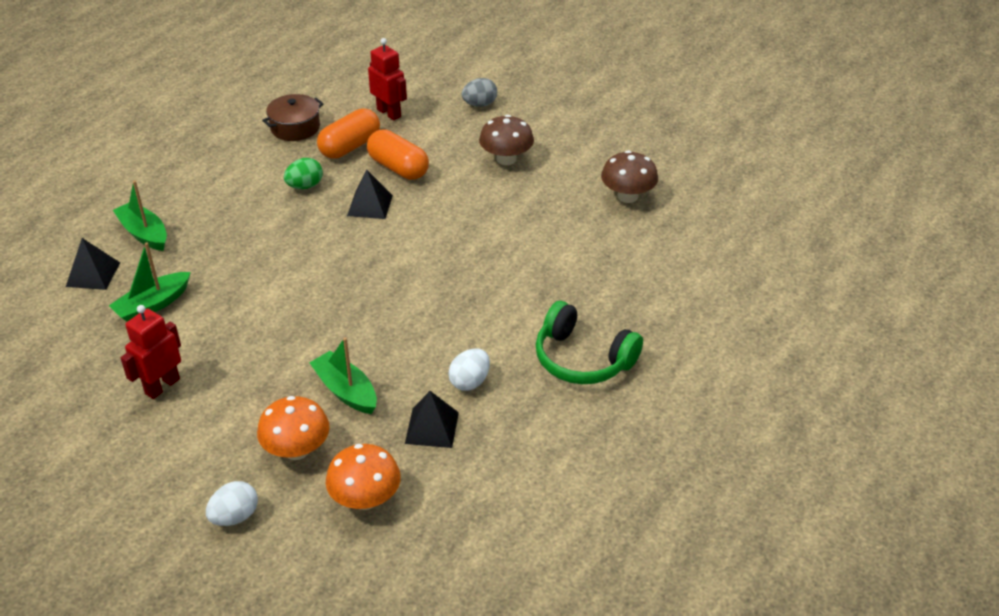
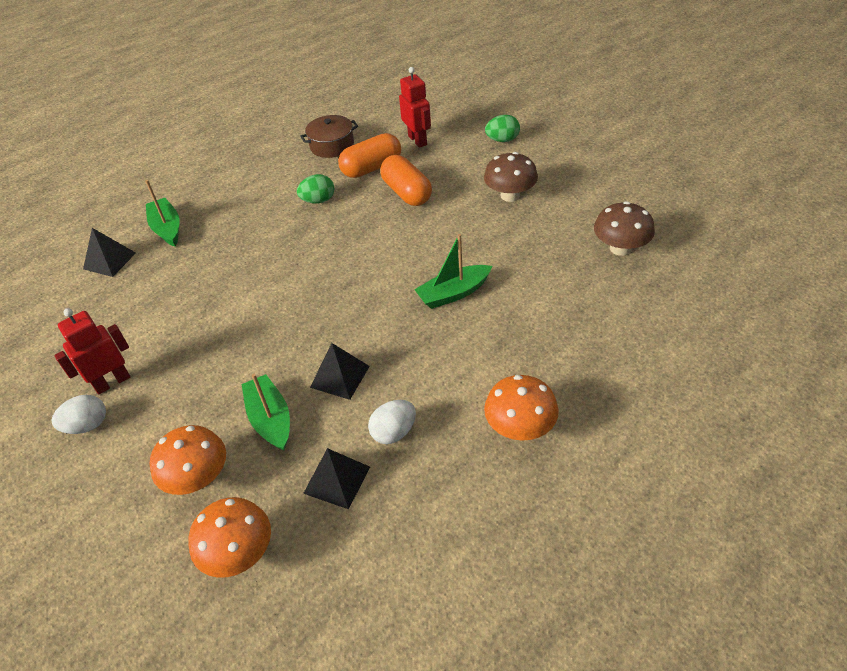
camera: 20 degrees right, 5 degrees up
green boat [109,242,191,322] -> green boat moved to [414,234,492,309]
white egg [206,481,258,526] -> white egg moved to [51,395,106,434]
black pyramid [347,170,393,219] -> black pyramid moved to [310,343,370,400]
grey egg [462,78,497,107] -> green egg [485,115,520,142]
green headphones [536,301,643,384] -> orange mushroom [484,375,559,441]

